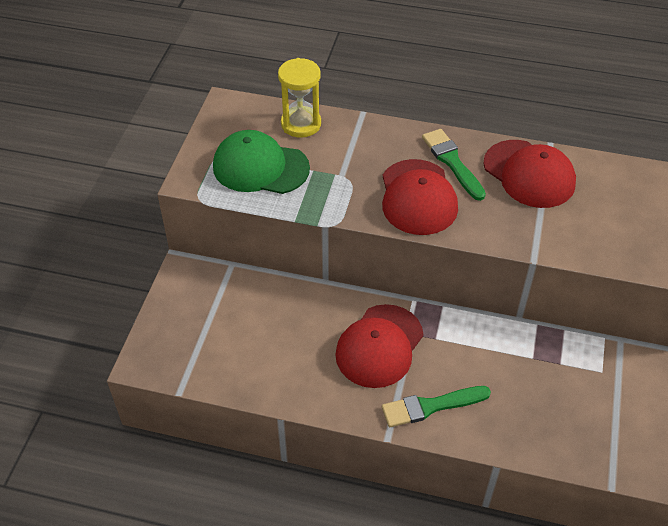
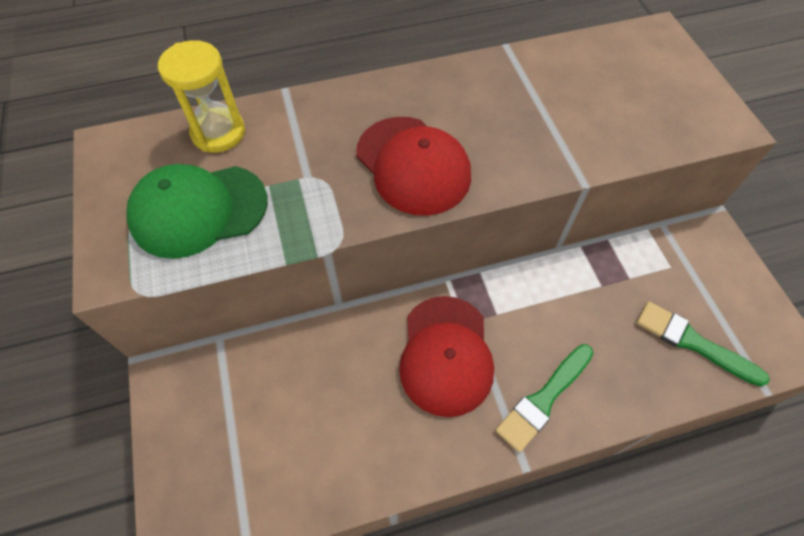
camera: 30 degrees left, 10 degrees up
green brush [422,129,486,201] -> green brush moved to [637,301,770,387]
red cap [483,140,576,208] -> none

